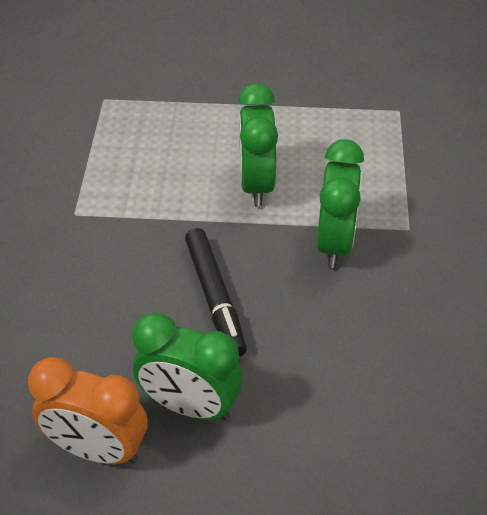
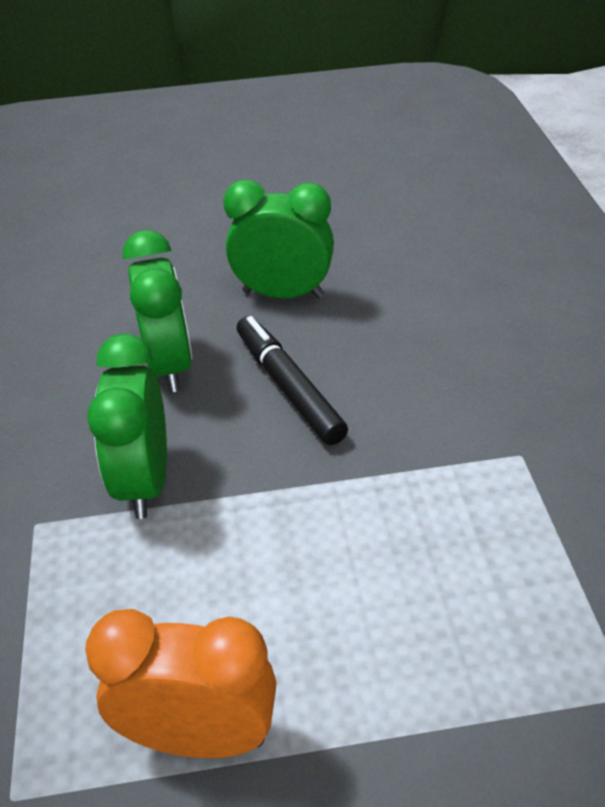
camera: 170 degrees right, 5 degrees down
orange clock [28,357,147,464] -> orange clock moved to [85,609,277,758]
green clock [238,83,278,207] -> green clock moved to [123,230,192,392]

